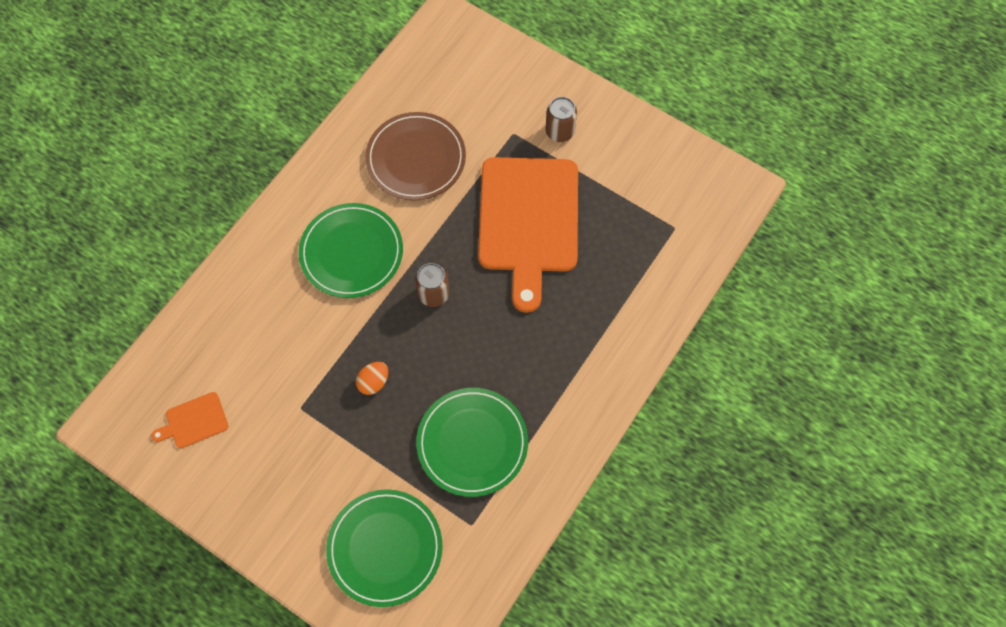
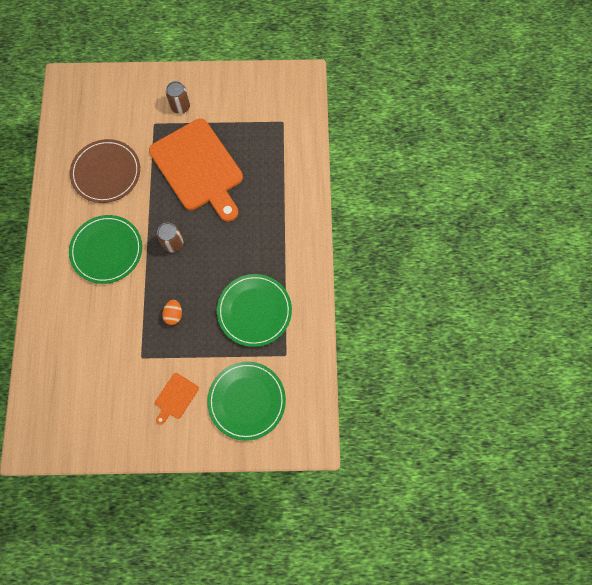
camera: 35 degrees left, 5 degrees up
orange cutting board [151,392,228,448] -> orange cutting board moved to [155,373,199,425]

